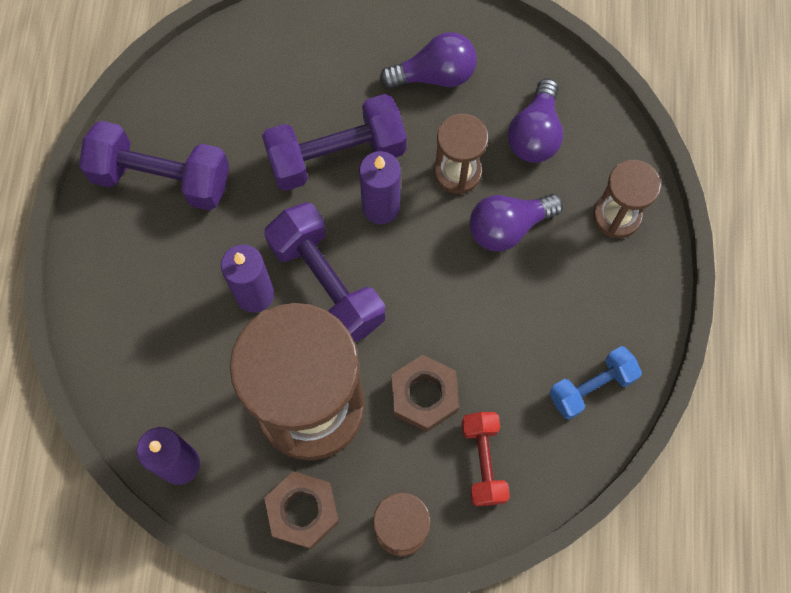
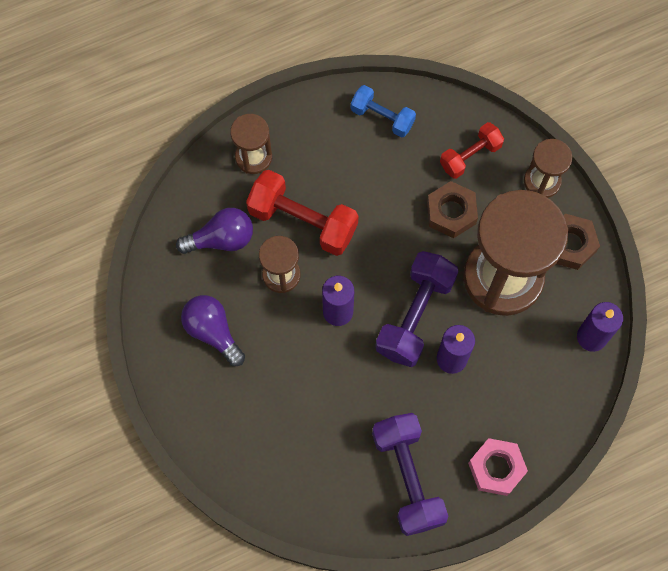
camera: 120 degrees left, 0 degrees up
purple dumbbell [262,94,407,191] -> none
purple light bulb [469,194,563,252] -> red dumbbell [246,170,359,256]
none -> pink nut [468,438,528,496]

